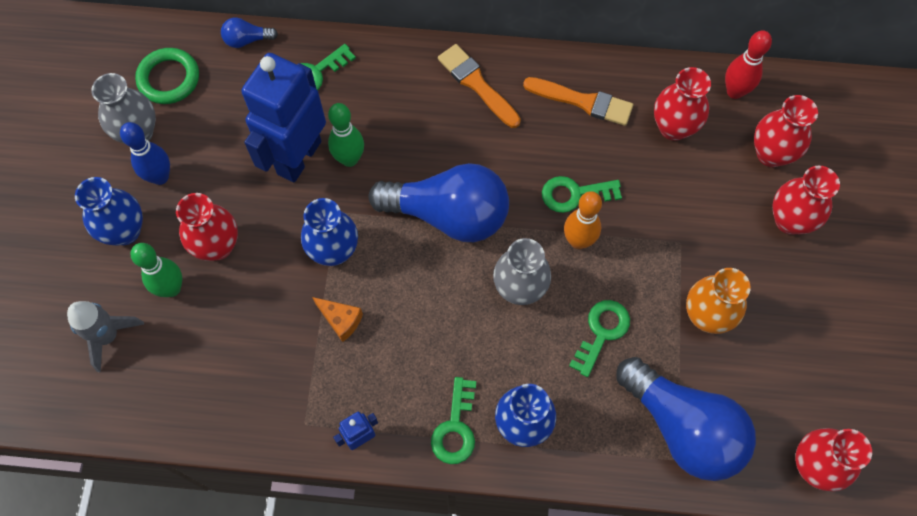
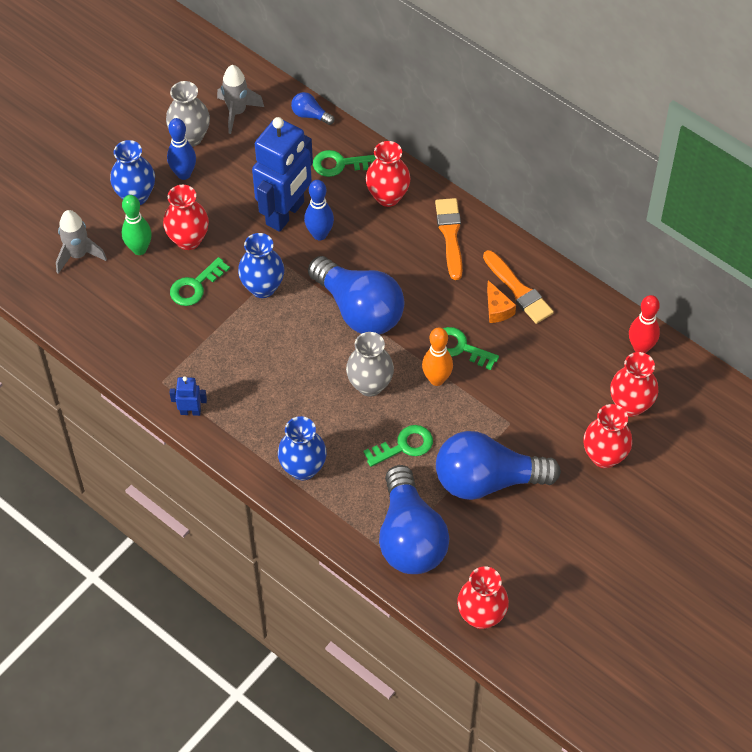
camera: 35 degrees right, 10 degrees down
green ring [135,48,199,104] -> grey rocket [217,65,264,134]
blue robot [241,53,326,183] -> blue robot turned 150 degrees clockwise [252,117,313,232]
orange cheese [312,297,363,342] -> orange cheese moved to [487,280,516,323]
green bowling pin [328,103,364,167] -> blue bowling pin [304,180,334,240]
green key [431,377,476,464] -> green key moved to [170,257,230,306]
red vase [654,67,711,141] -> red vase moved to [366,141,411,207]
orange vase [686,268,751,334] -> blue light bulb [436,431,561,500]

